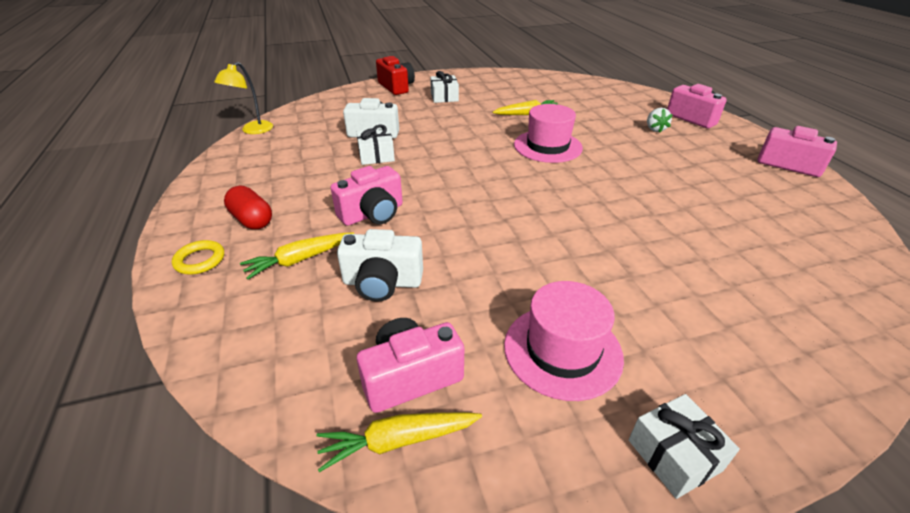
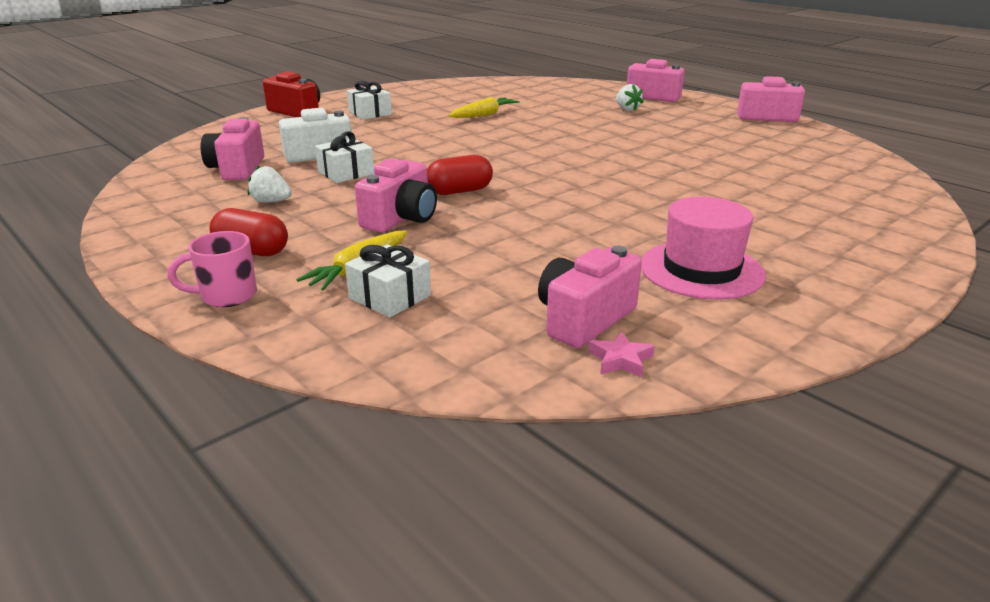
camera: 25 degrees left, 10 degrees down
yellow ring [172,240,224,275] -> pink mug [168,231,257,307]
yellow lamp [214,62,273,134] -> none
yellow carrot [317,412,482,472] -> pink star [588,331,655,377]
white camera [337,229,423,302] -> none
pink hat [514,104,583,163] -> none
white gift [629,394,740,499] -> white gift moved to [345,244,431,317]
none -> pink camera [200,117,264,180]
none -> white strawberry [248,166,292,202]
none -> red capsule [427,155,493,195]

